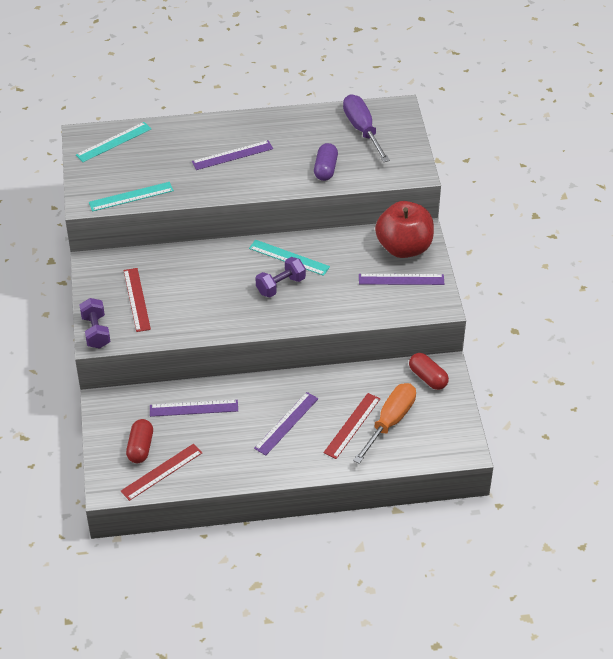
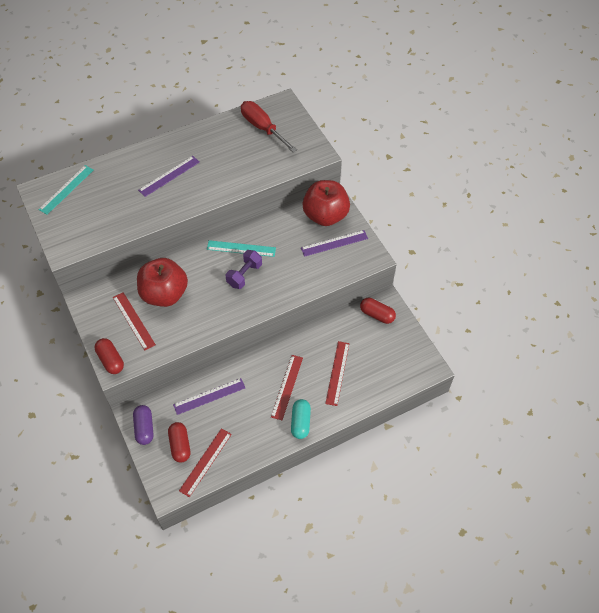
camera: 20 degrees left, 10 degrees up
purple dumbbell [79,298,111,349] -> red capsule [95,338,124,374]
turquoise ruler [89,182,174,212] -> none
purple ruler [254,392,318,455] -> red ruler [271,355,303,420]
purple capsule [314,143,338,181] -> purple capsule moved to [133,405,154,445]
purple screwdriver [343,94,390,162] -> red screwdriver [241,101,297,152]
orange screwdriver [353,383,416,464] -> none
none -> red apple [137,258,188,307]
none -> turquoise capsule [291,399,311,439]

